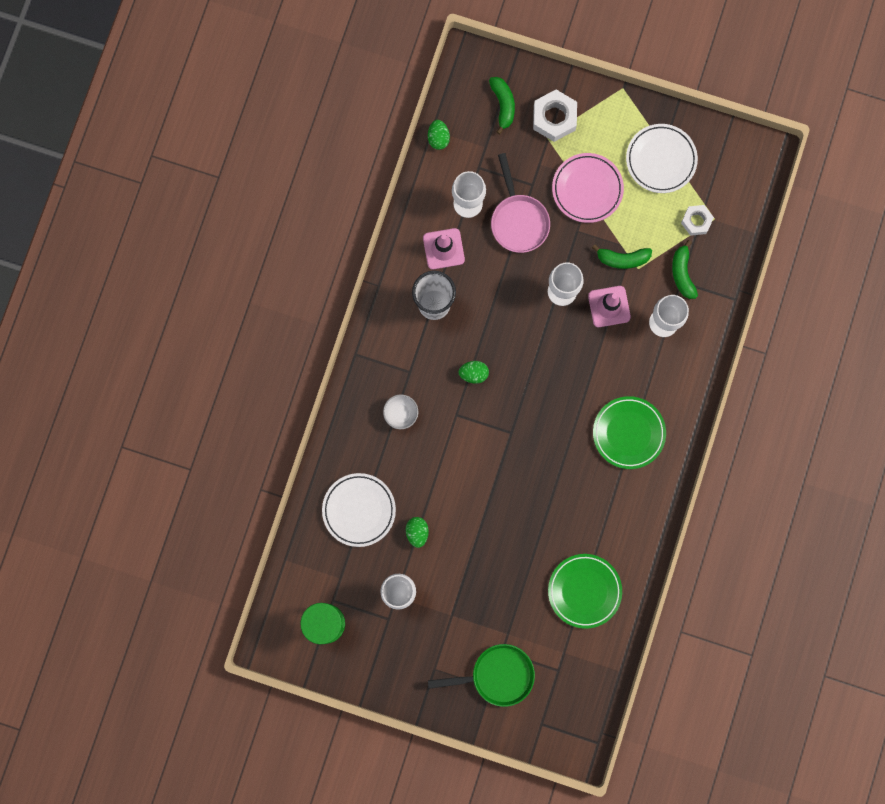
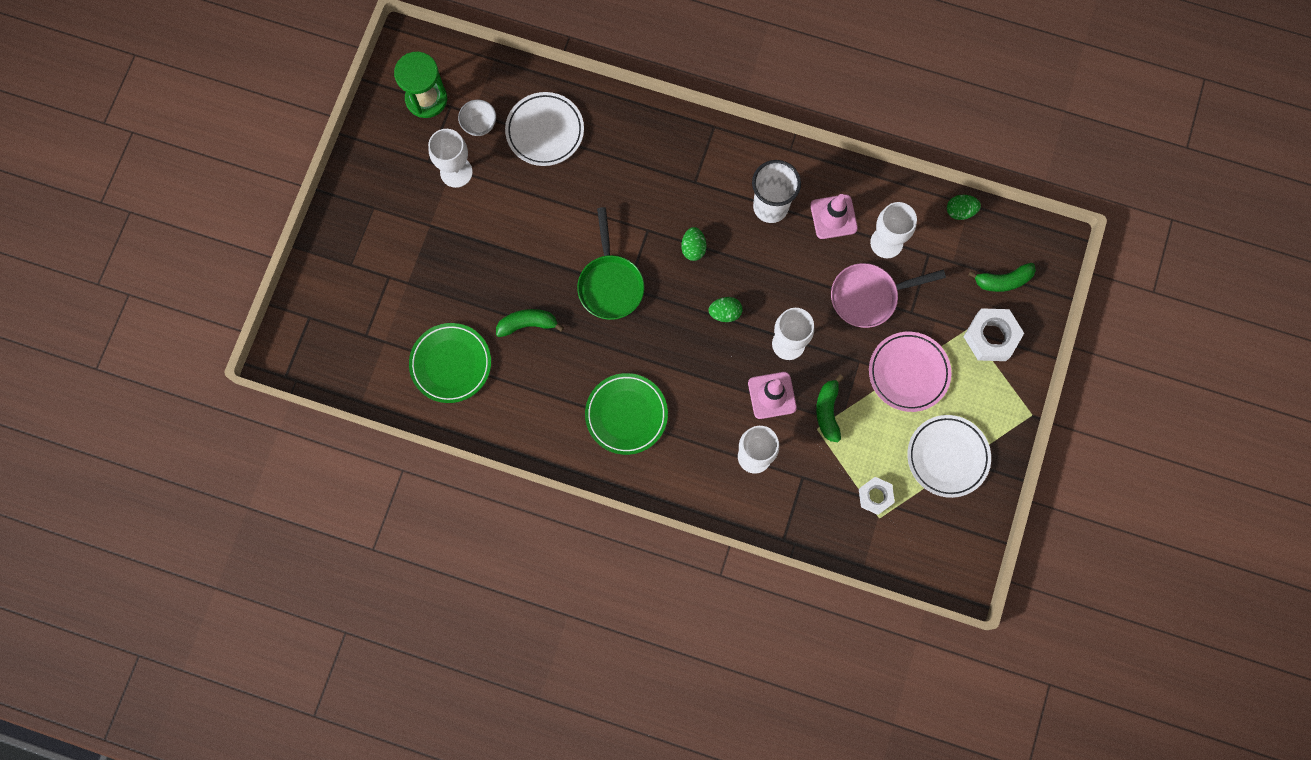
camera: 90 degrees right, 5 degrees down
white bowl [383,394,418,429] -> white bowl moved to [458,100,496,136]
green egg [406,517,429,548] -> green egg moved to [709,297,742,322]
green pan [428,644,535,707] -> green pan moved to [577,207,644,320]
green banana [672,240,698,299] -> green banana moved to [496,309,564,337]

